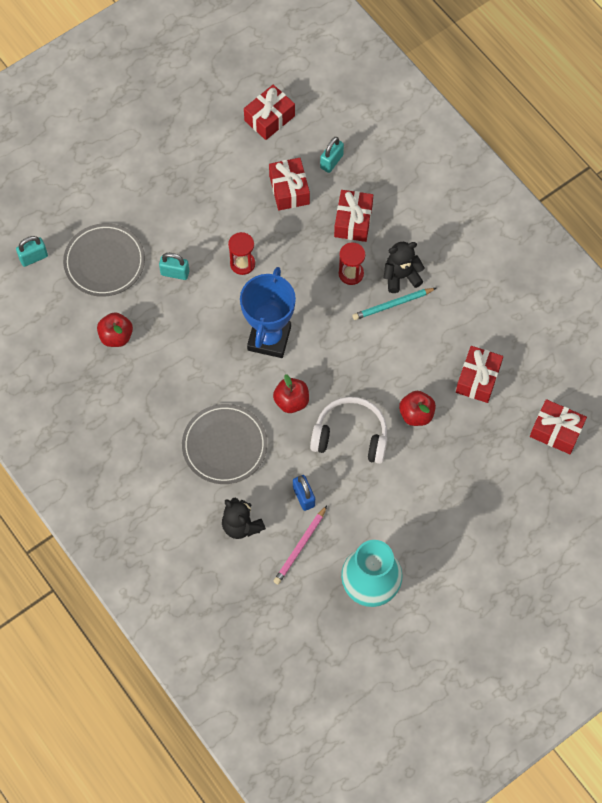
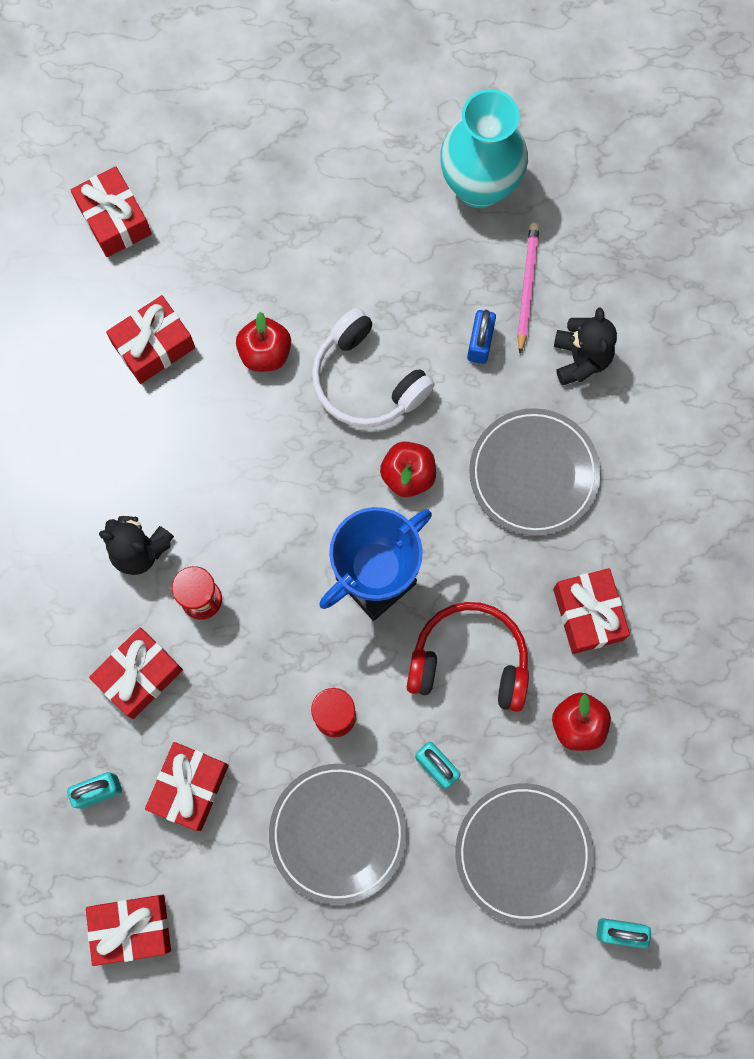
camera: 145 degrees left, 10 degrees up
pink pencil [273,506,327,585] -> pink pencil turned 60 degrees counterclockwise [517,223,540,354]
turquoise pencil [352,288,436,320] -> none
none -> grey plate [269,764,407,905]
none -> red headphones [407,602,529,712]
none -> red gift [553,568,630,654]

